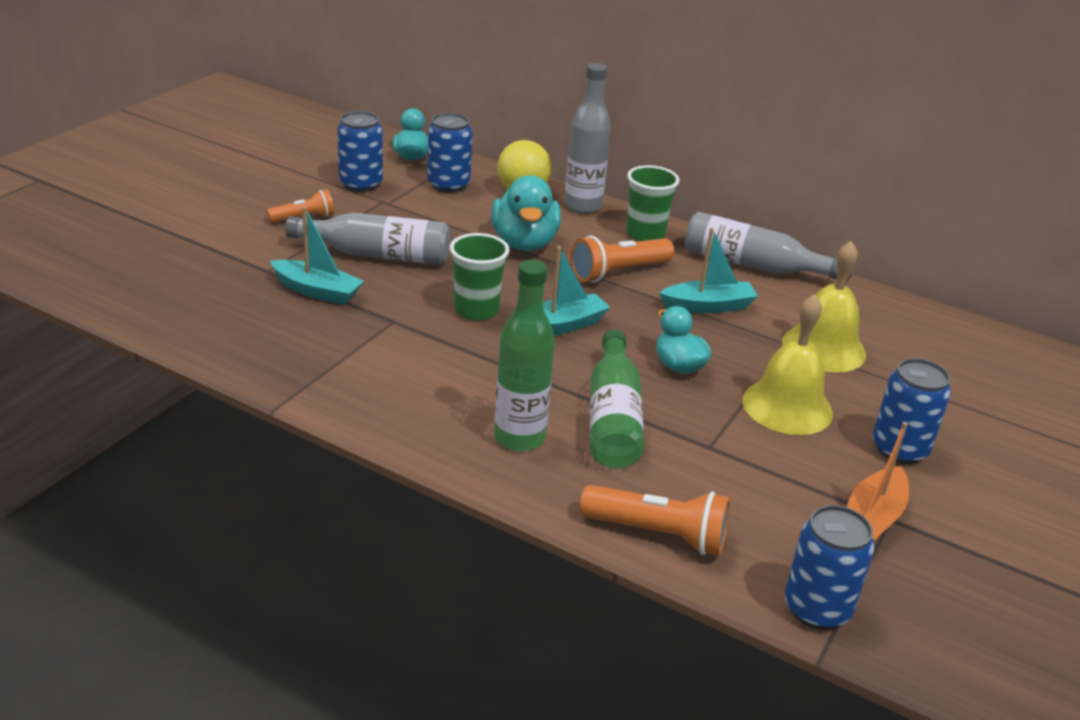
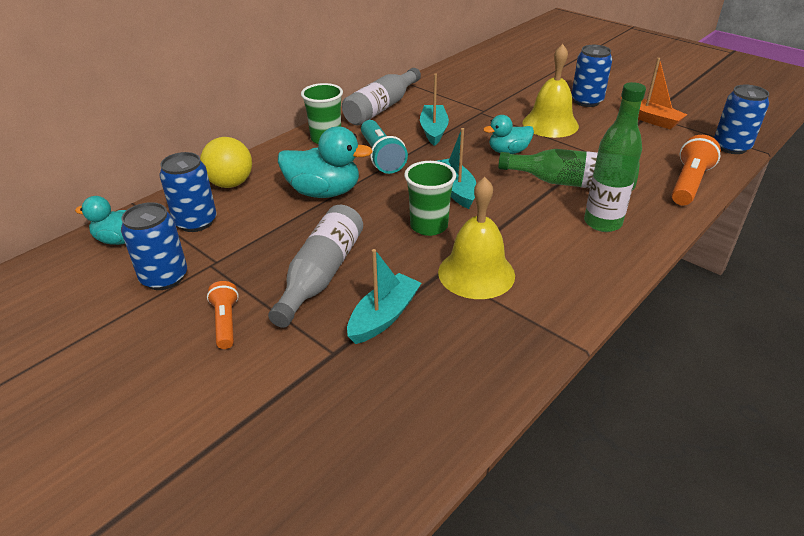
camera: 75 degrees left, 5 degrees up
grey bottle [564,63,611,213] -> none
orange flashlight [570,236,674,282] -> turquoise flashlight [361,120,408,174]
yellow bell [782,241,866,372] -> yellow bell moved to [438,177,515,299]

